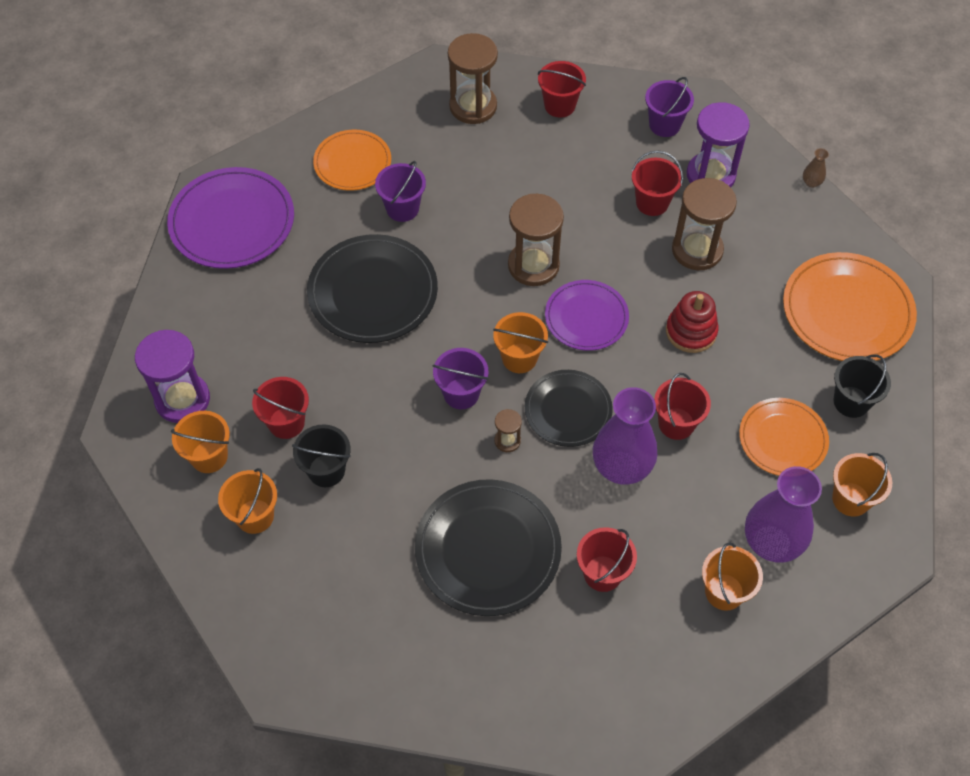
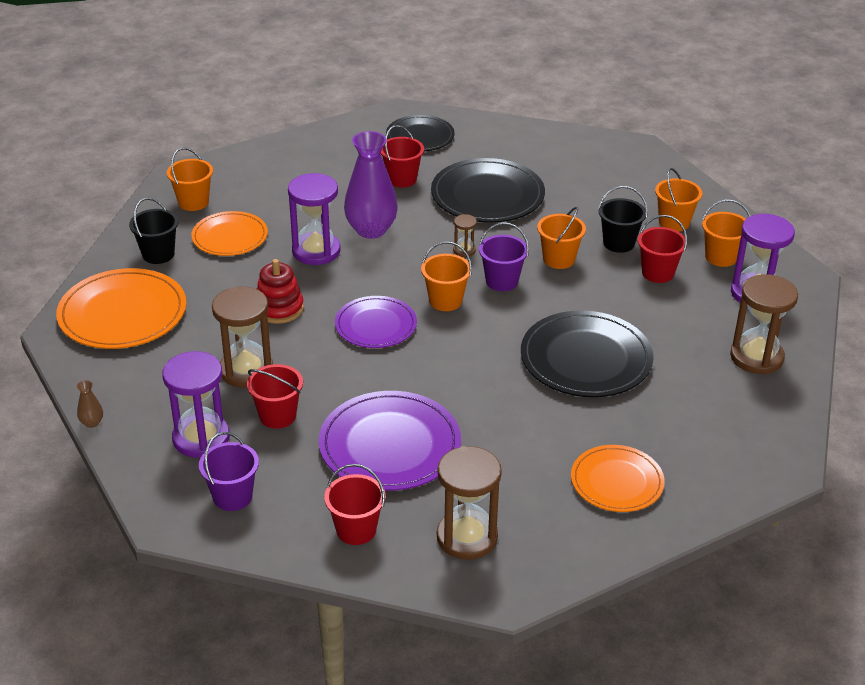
camera: 175 degrees left, 20 degrees down
purple plate [167,167,294,269] -> purple plate moved to [319,391,461,491]
purple bucket [375,161,426,222] -> none
brown hourglass [508,194,564,286] -> brown hourglass moved to [730,274,798,374]
black plate [525,370,613,447] -> black plate moved to [386,115,455,151]
red bucket [654,373,711,440] -> purple hourglass [288,173,341,265]
orange bucket [702,542,763,611] -> orange bucket moved to [537,207,586,269]
purple vase [745,466,822,563] -> none

